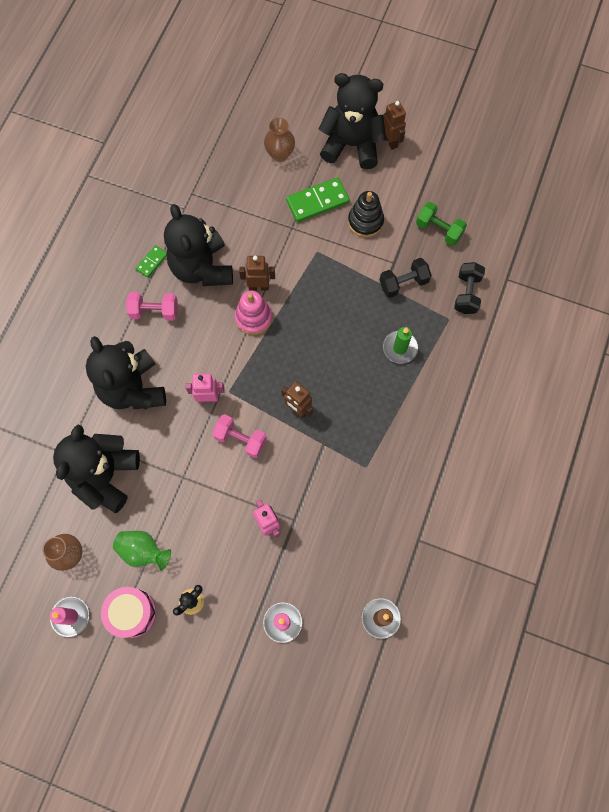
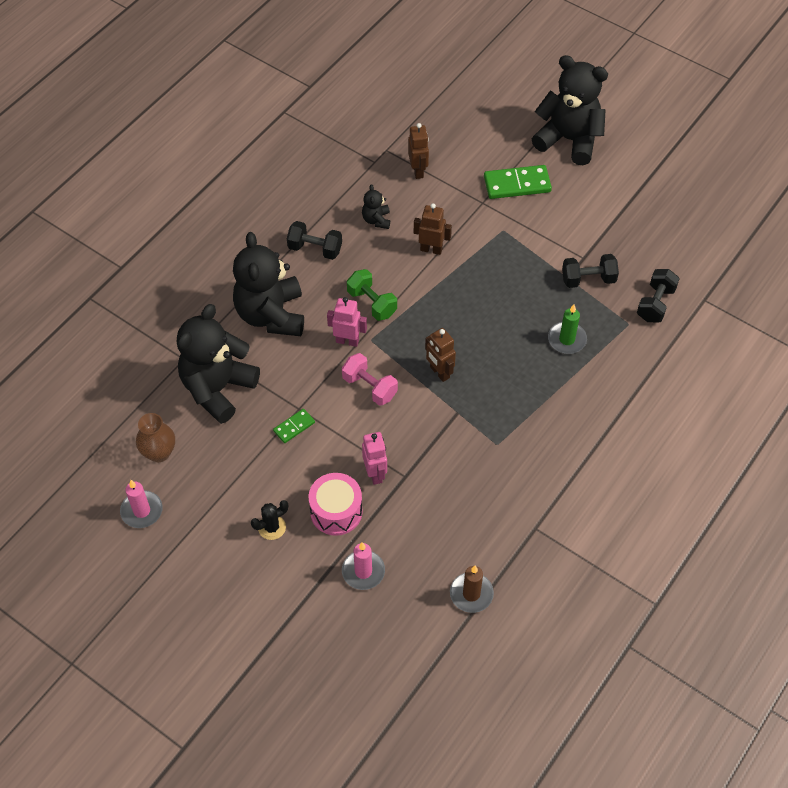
camera: 15 degrees right, 15 degrees down
pink drum [101,587,156,638] -> pink drum moved to [309,473,363,536]
green vase [113,531,171,571] -> none
pink dumbbell [126,292,178,321] -> black dumbbell [287,221,342,260]
green domino [136,245,167,278] -> green domino moved to [273,409,315,443]
black teddy bear [164,204,233,286] -> black teddy bear [362,184,390,229], size x0.44
pink stacking toy [235,291,272,335] -> none
brown vase [264,118,295,162] -> none
black stacking toy [348,191,384,237] -> none
brown robot [383,101,406,150] -> brown robot moved to [408,123,429,179]
green dumbbell [416,202,467,246] -> green dumbbell moved to [347,269,397,321]

